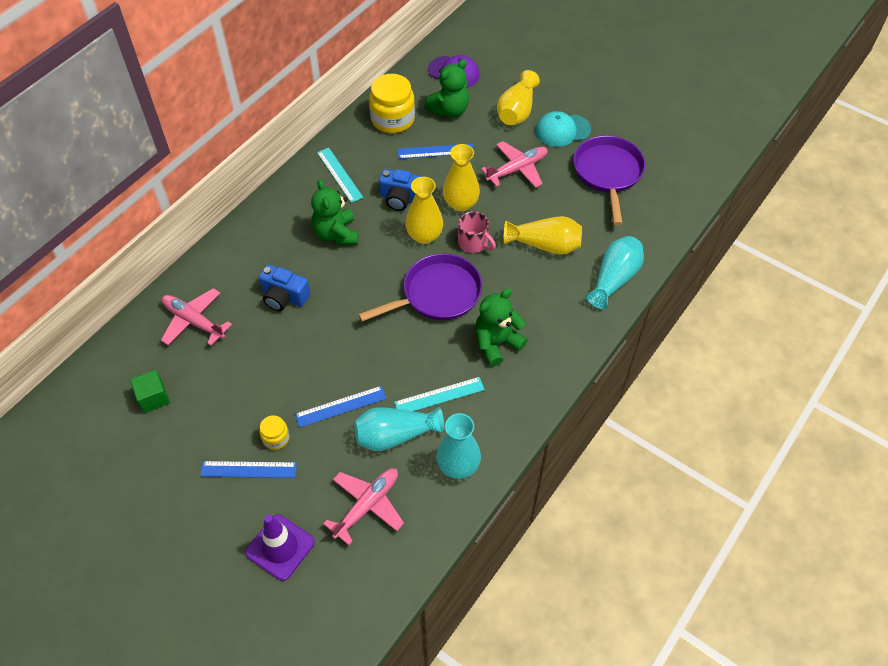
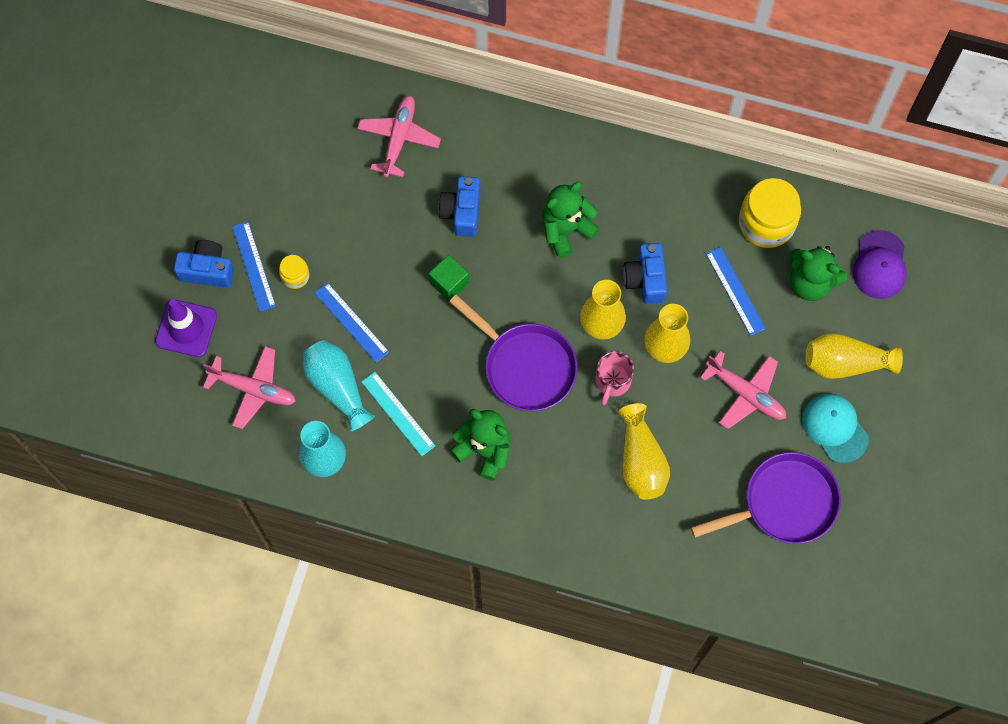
camera: 70 degrees right, 15 degrees up
green cube [130,370,170,413] -> green cube moved to [429,255,469,301]
turquoise ruler [317,148,363,203] -> none
turquoise vase [586,236,644,310] -> none
none -> blue camera [174,240,234,288]

